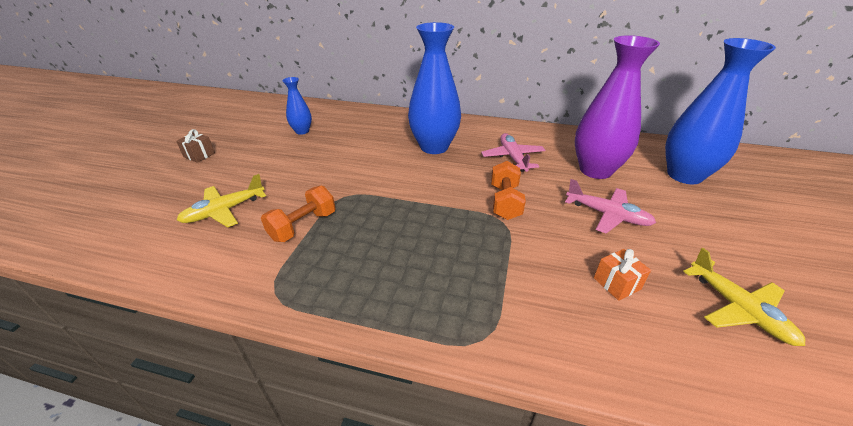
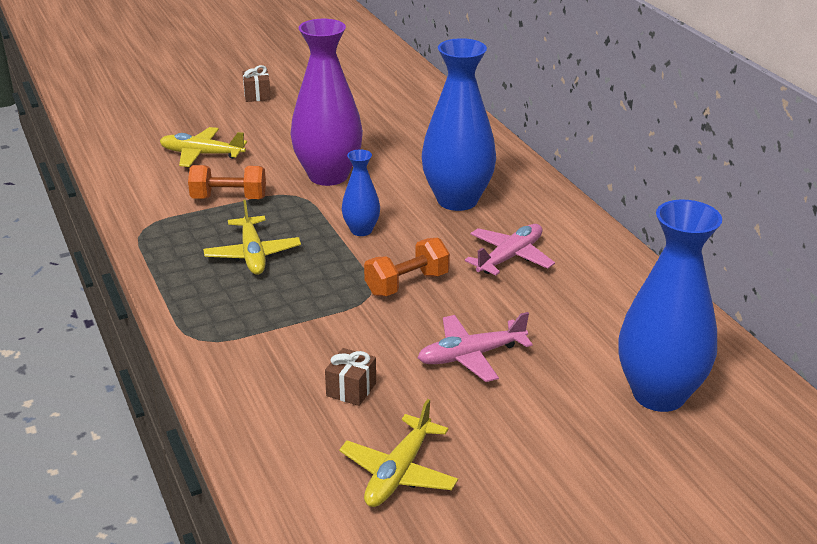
camera: 50 degrees right, 5 degrees down
blue vase [282,77,312,135] -> blue vase moved to [342,149,380,236]
pink plane [565,179,656,234] -> pink plane turned 75 degrees clockwise [418,312,533,382]
purple vase [575,35,660,179] -> purple vase moved to [290,19,363,186]
orange gift [594,249,651,301] -> brown gift [325,348,376,406]
none -> yellow plane [203,199,301,275]

